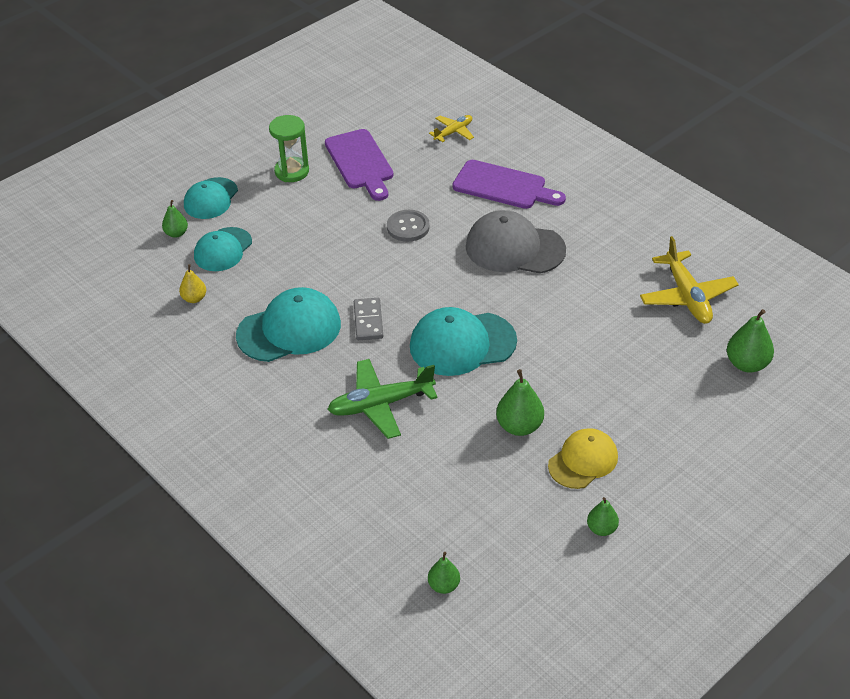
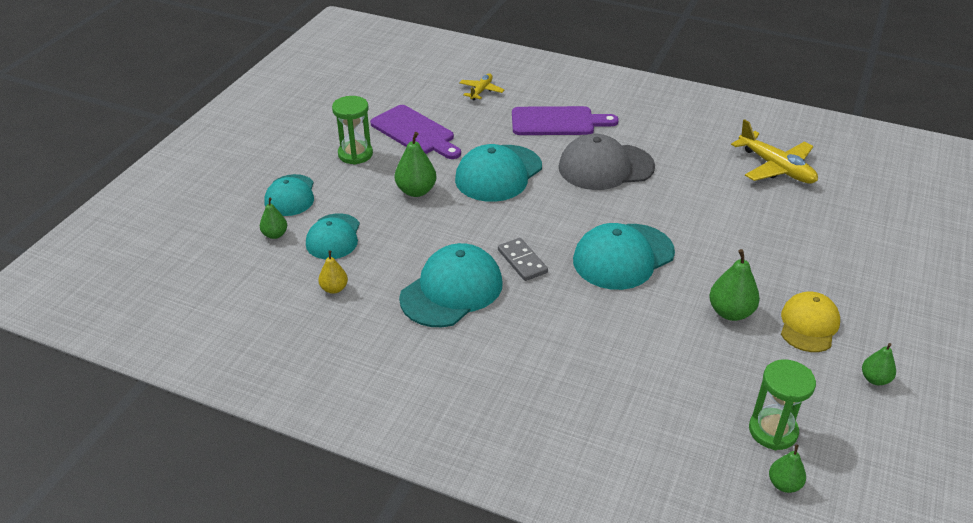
camera: 25 degrees left, 5 degrees down
green plane [327,359,438,439] -> none
grey button [387,210,430,242] -> turquoise cap [455,144,542,202]
green pear [727,309,774,373] -> green pear moved to [395,132,437,197]
none -> green hourglass [749,360,816,450]

